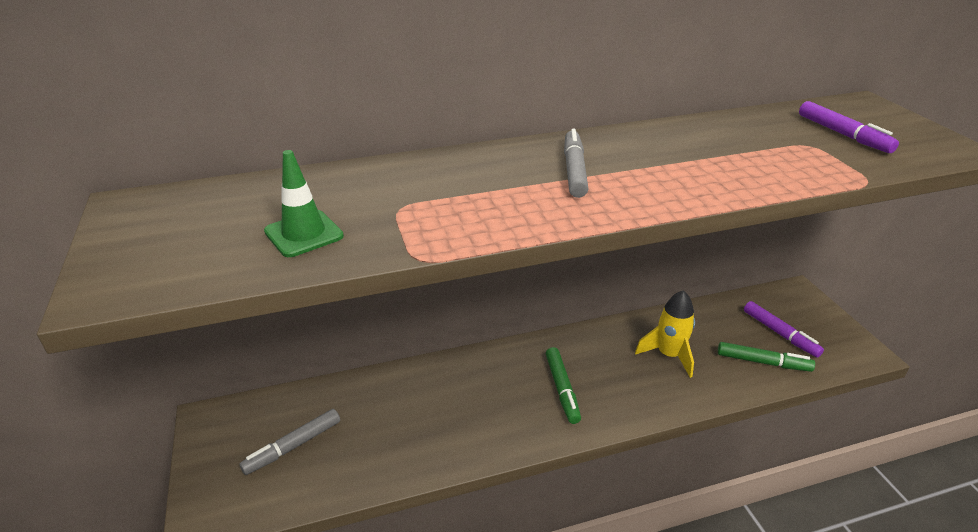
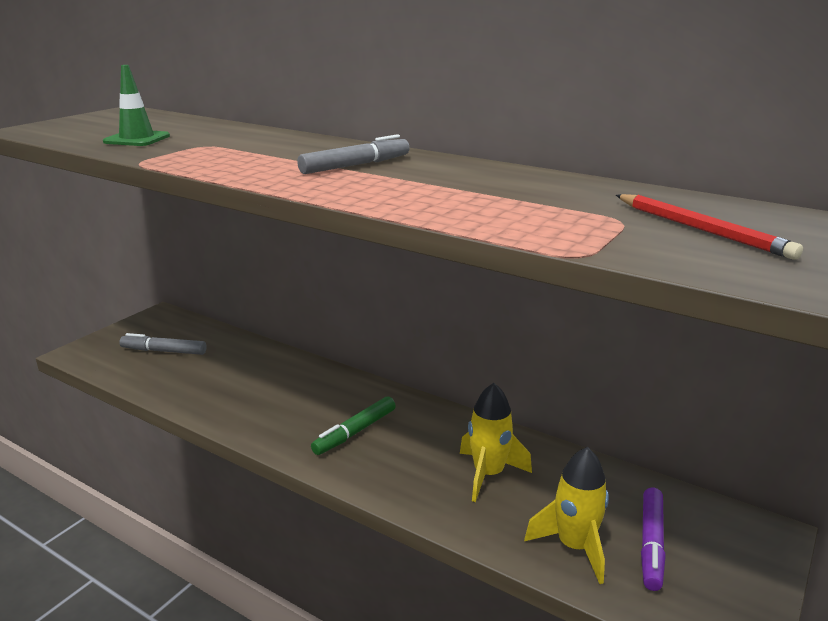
camera: 50 degrees right, 10 degrees down
green marker [718,342,815,372] -> yellow rocket [524,447,609,584]
purple marker [799,101,899,153] -> red pencil [616,194,803,260]

